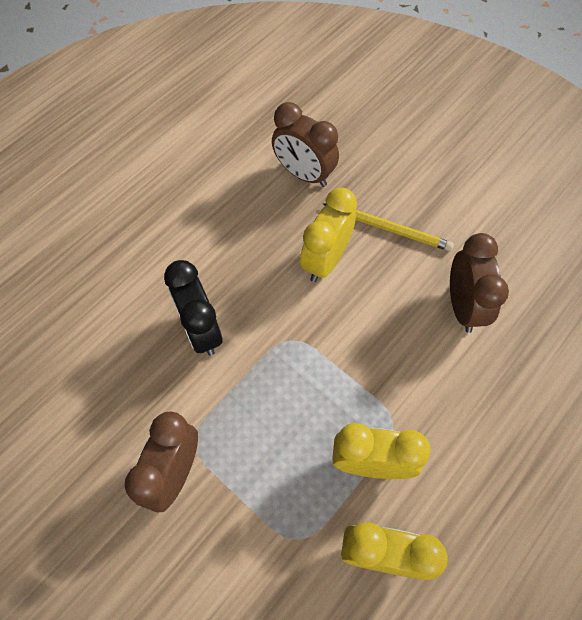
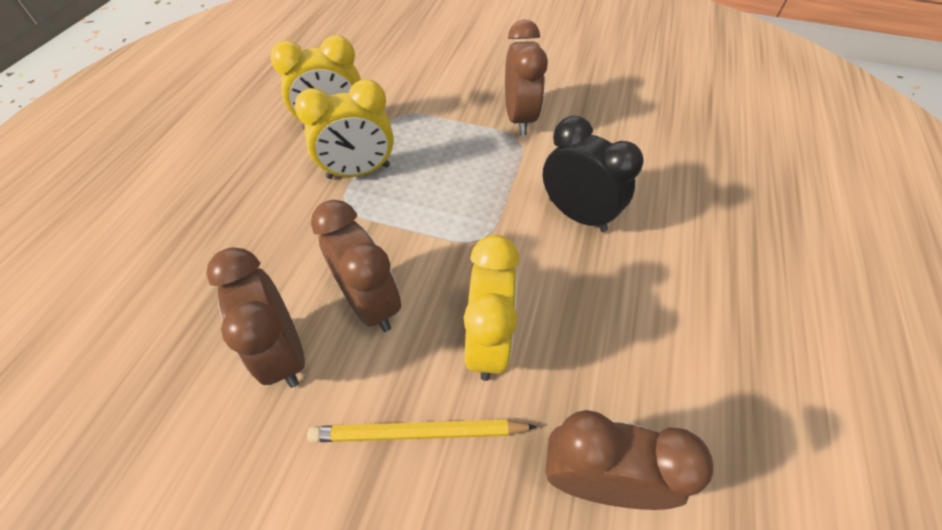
camera: 155 degrees right, 10 degrees down
none -> brown clock [311,200,401,332]

